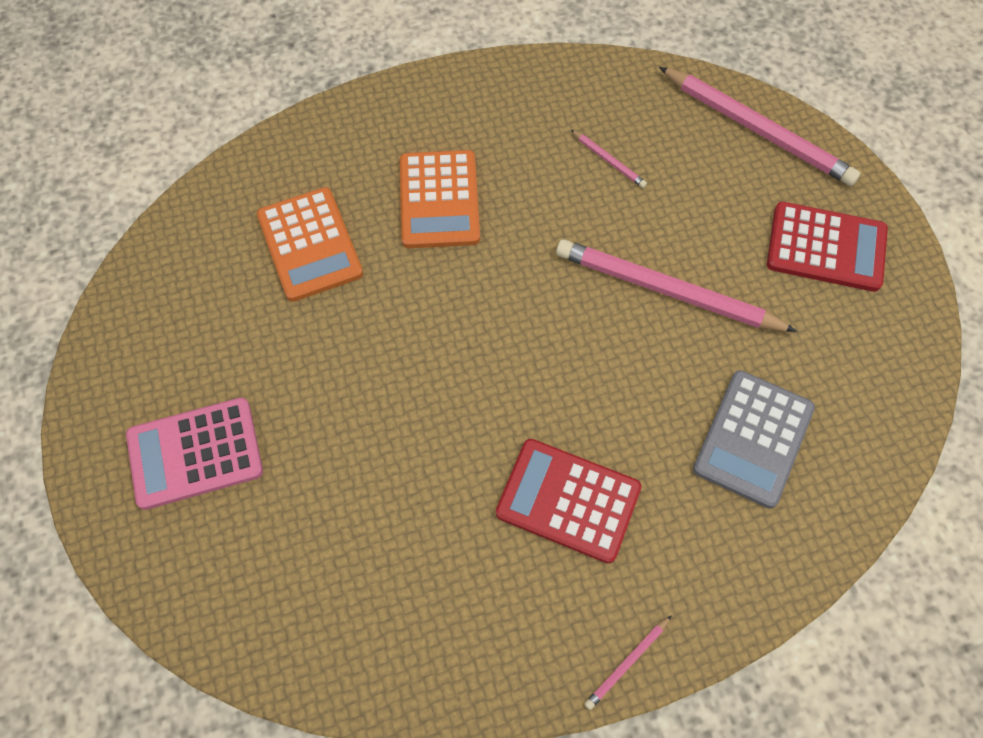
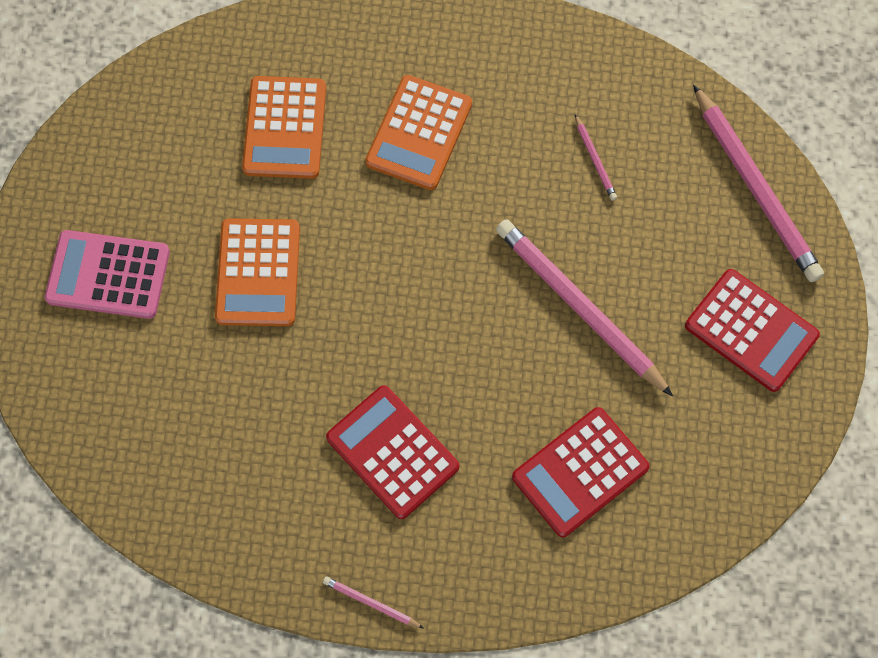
camera: 25 degrees right, 5 degrees up
pink pencil [584,616,671,710] -> pink pencil turned 45 degrees clockwise [323,576,423,628]
grey calculator [693,370,815,509] -> red calculator [512,407,650,538]
none -> orange calculator [215,218,300,326]

